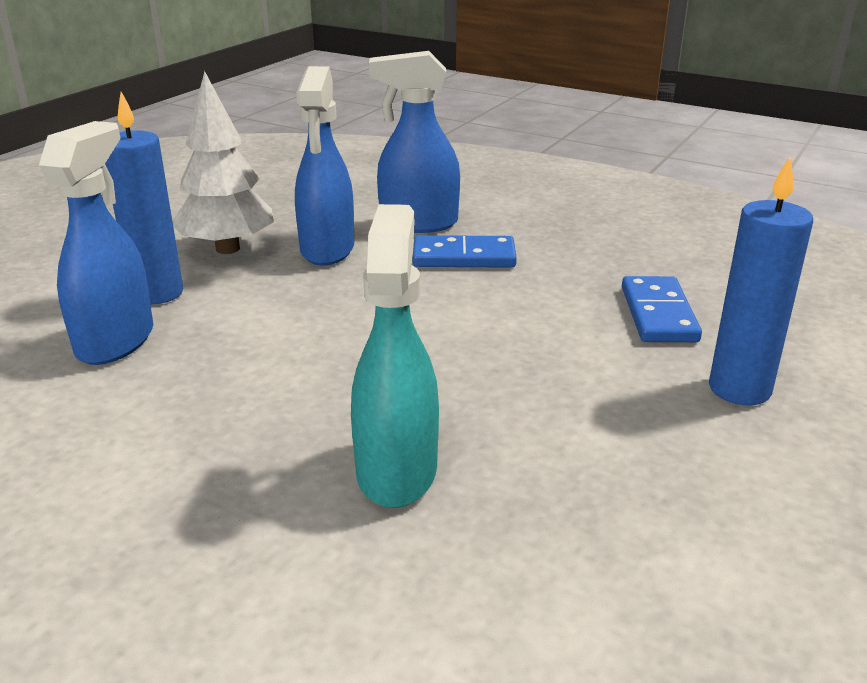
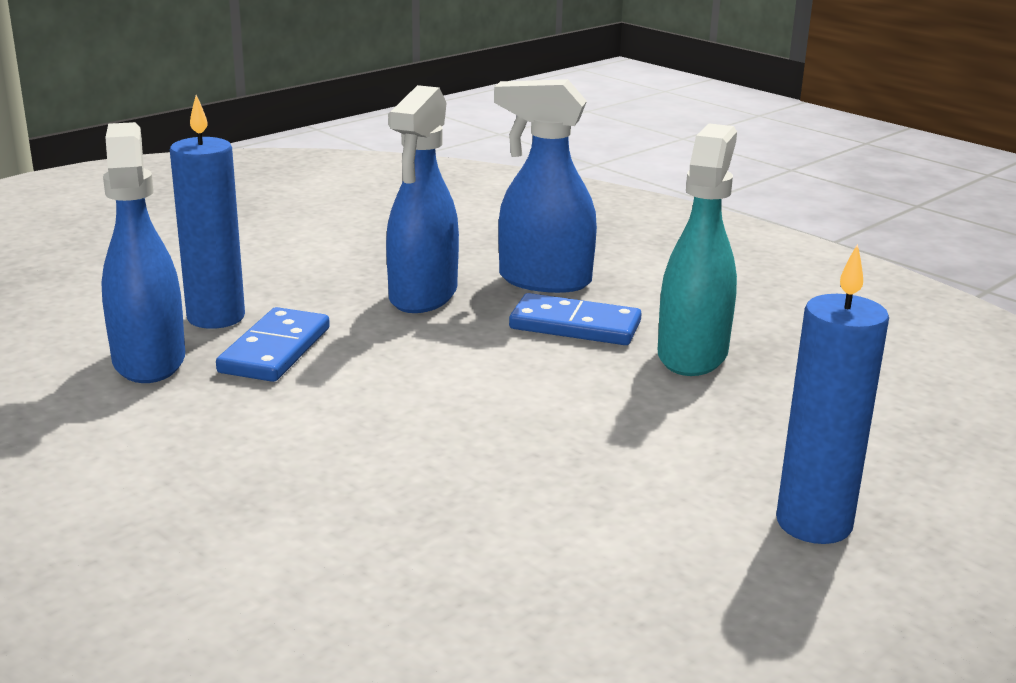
camera: 15 degrees right, 5 degrees down
blue spray bottle [39,121,153,365] -> blue spray bottle turned 45 degrees counterclockwise [101,122,185,383]
white tree [172,71,274,254] -> none
turquoise spray bottle [351,204,439,508] -> turquoise spray bottle moved to [658,123,737,376]
blue domino [622,276,702,342] -> blue domino moved to [216,307,330,382]

